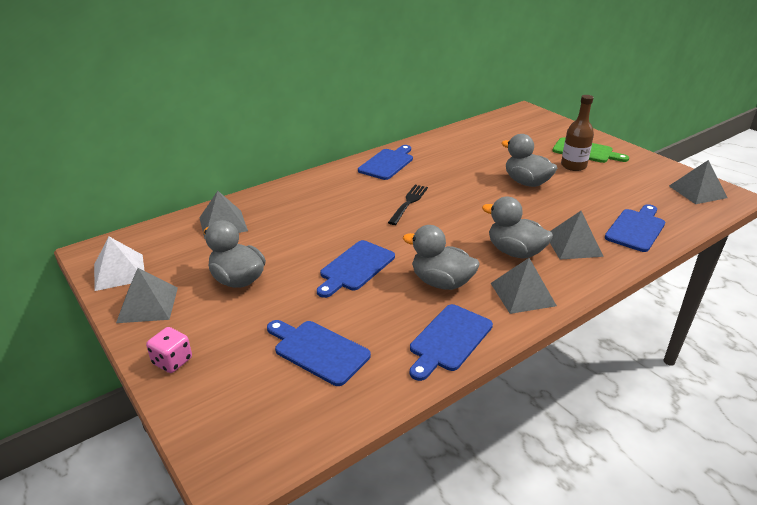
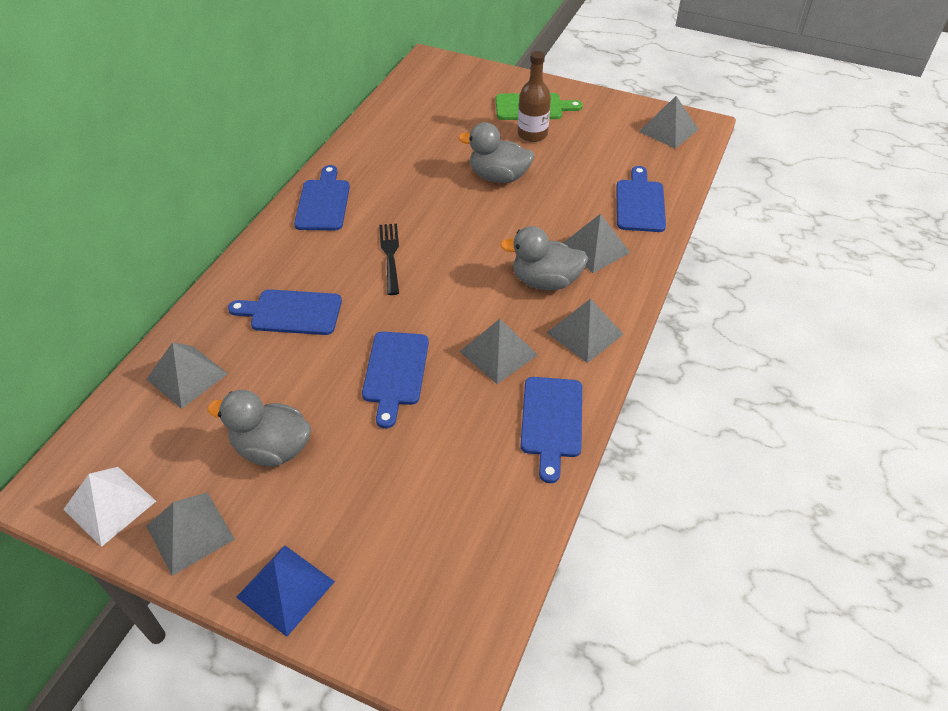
camera: 30 degrees left, 15 degrees up
pink dice [146,327,192,373] -> blue pyramid [236,545,335,637]
blue cutting board [267,320,371,386] -> blue cutting board moved to [228,289,342,335]
grey duck [403,225,480,290] -> grey pyramid [459,319,538,384]

